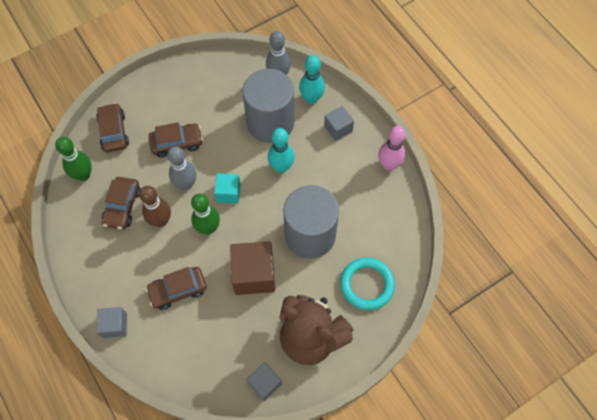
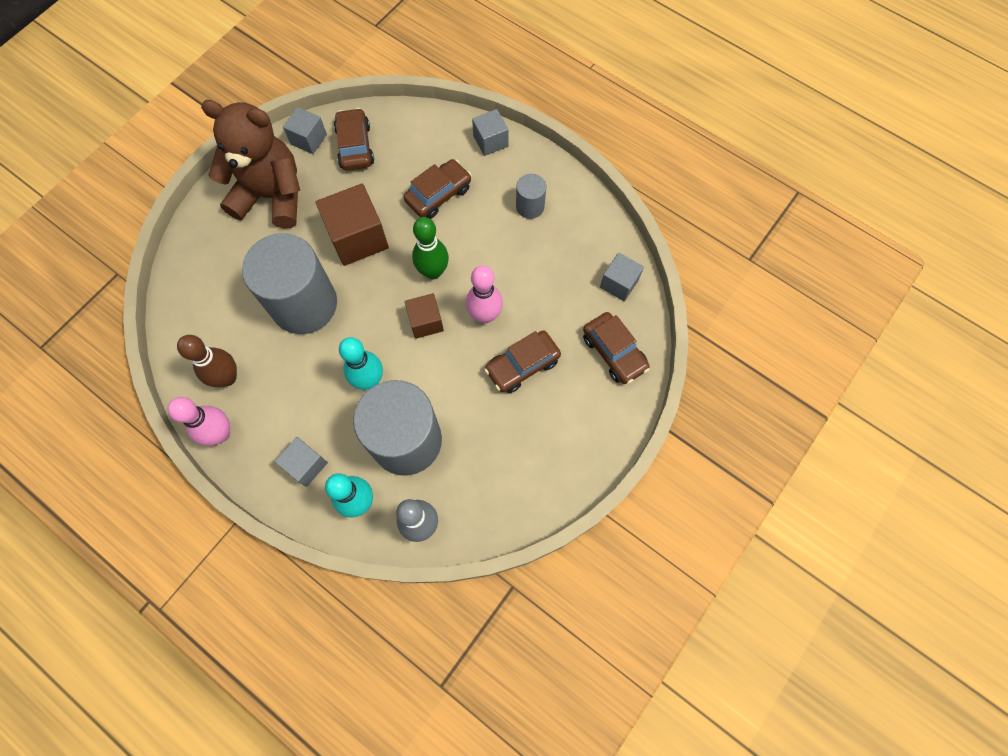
camera: 160 degrees right, 5 degrees up
green bowling pin [55,137,92,181] -> grey cube [600,253,644,301]
brown car [102,177,141,229] -> brown car moved to [334,108,374,170]
brown bowling pin [139,186,171,227] -> brown bowling pin moved to [177,335,237,387]
grey bowling pin [167,146,196,190] -> pink bowling pin [466,265,503,323]
turquoise cube [214,173,241,204] -> brown cube [404,293,444,339]
turquoise ring [340,257,395,310] -> none
none -> grey cylinder [516,174,546,219]

